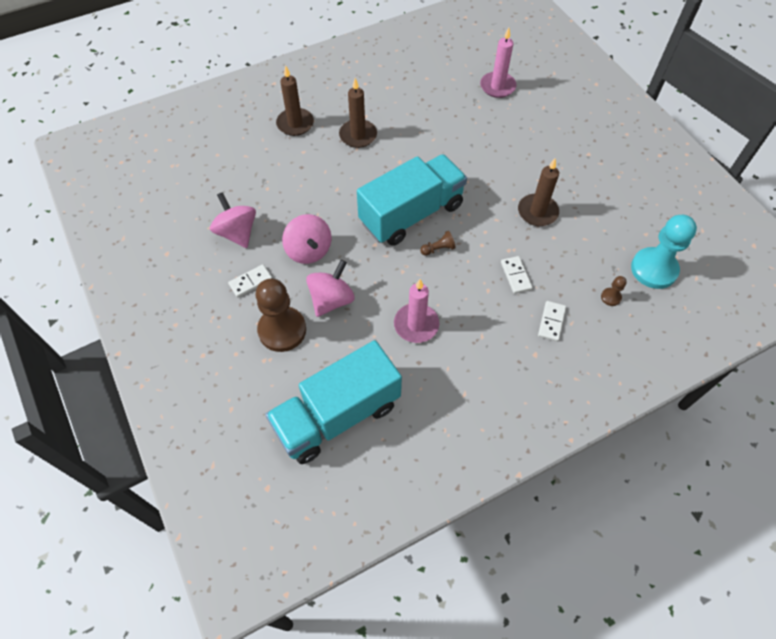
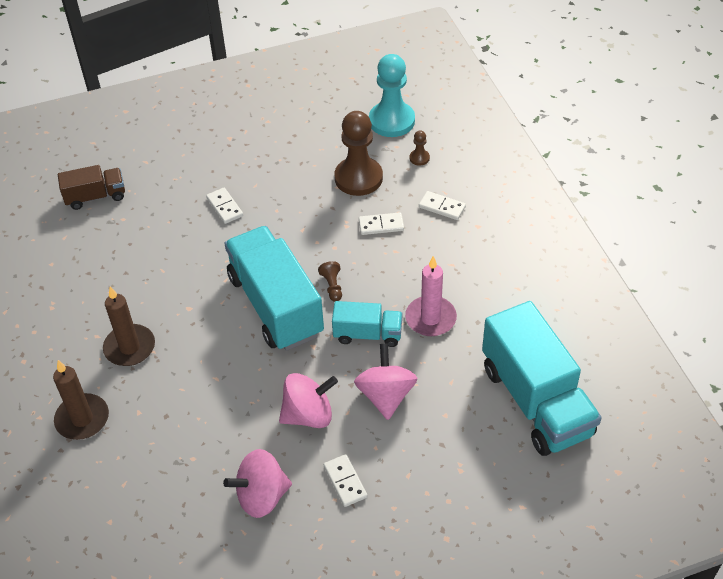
camera: 80 degrees left, 10 degrees down
brown pawn [255,279,306,352] -> brown pawn moved to [335,111,383,196]
pink spinning top [306,260,355,317] -> pink spinning top turned 45 degrees clockwise [354,344,418,420]
pink candle [480,28,516,98] -> brown truck [58,165,125,210]
brown candle [518,158,559,226] -> none
none -> white domino [206,188,243,224]
none -> turquoise truck [332,301,403,347]

